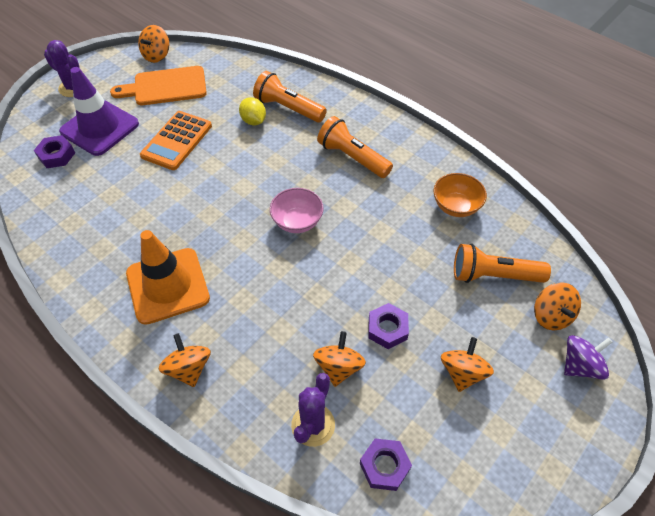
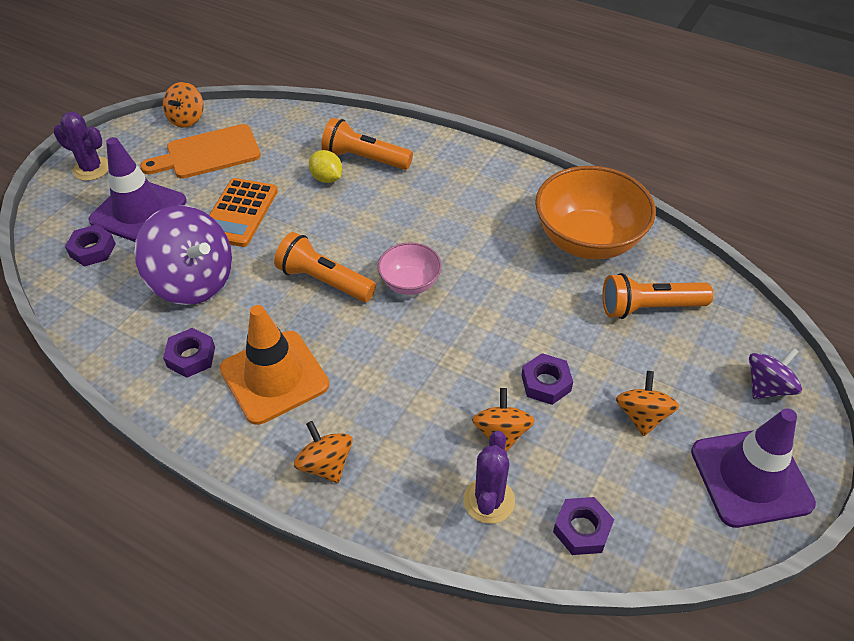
camera: 10 degrees left, 5 degrees down
orange flashlight [317,116,393,178] -> orange flashlight moved to [274,232,376,302]
orange bowl [433,173,487,217] -> orange bowl [535,166,656,259], size x1.90
orange spinning top [534,282,581,330] -> none
none -> purple spinning top [134,205,232,305]
none -> purple nut [163,328,215,378]
none -> purple traffic cone [691,408,816,528]

